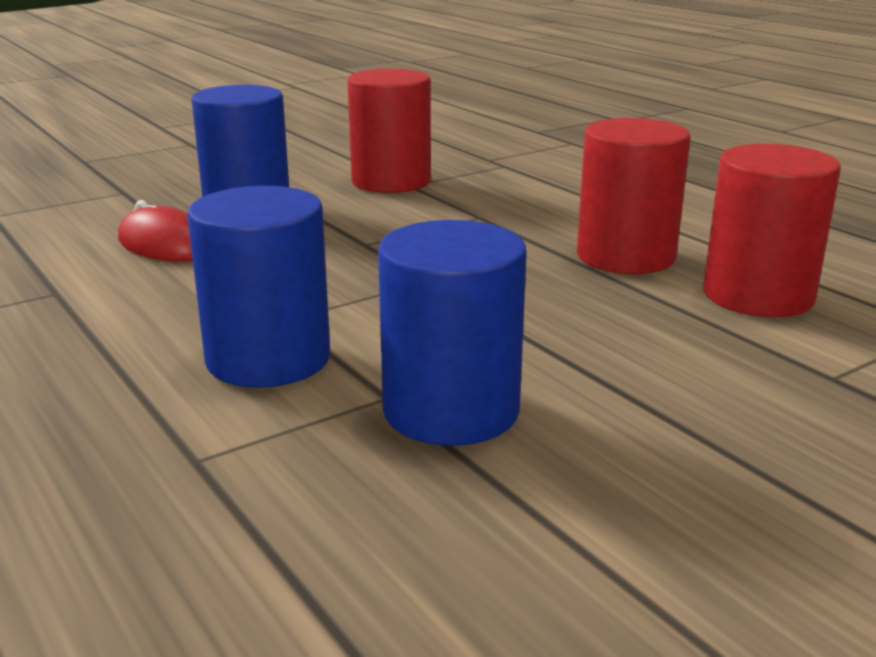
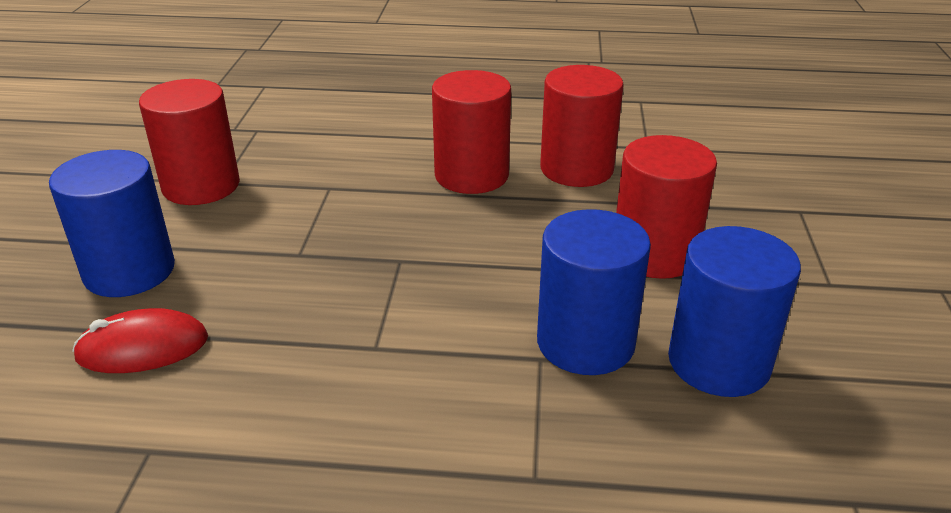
camera: 50 degrees left, 10 degrees up
blue cylinder [187,186,330,388] -> blue cylinder moved to [668,226,801,397]
none -> red cylinder [616,135,717,279]

